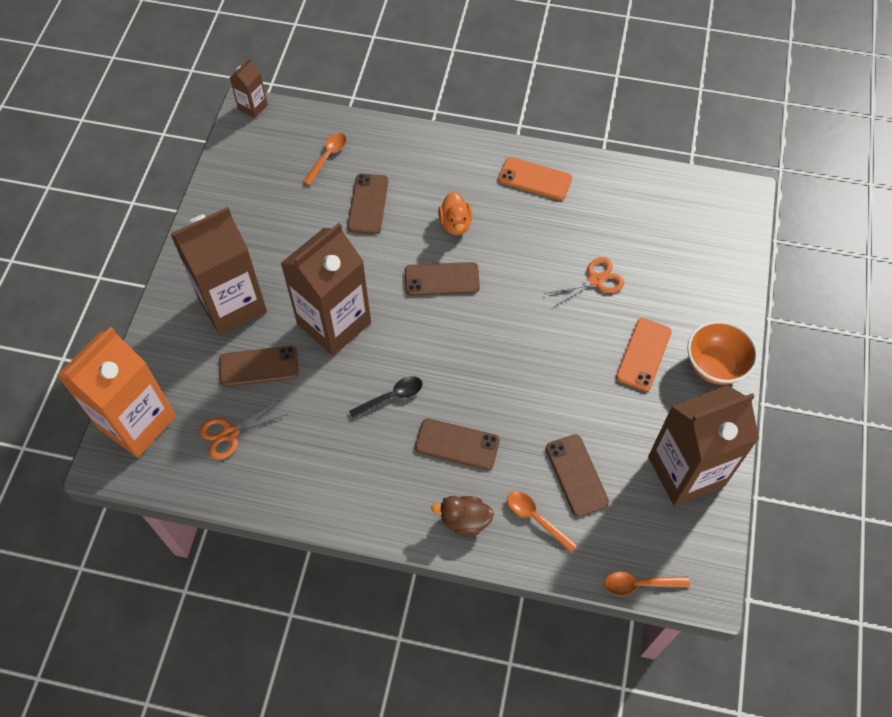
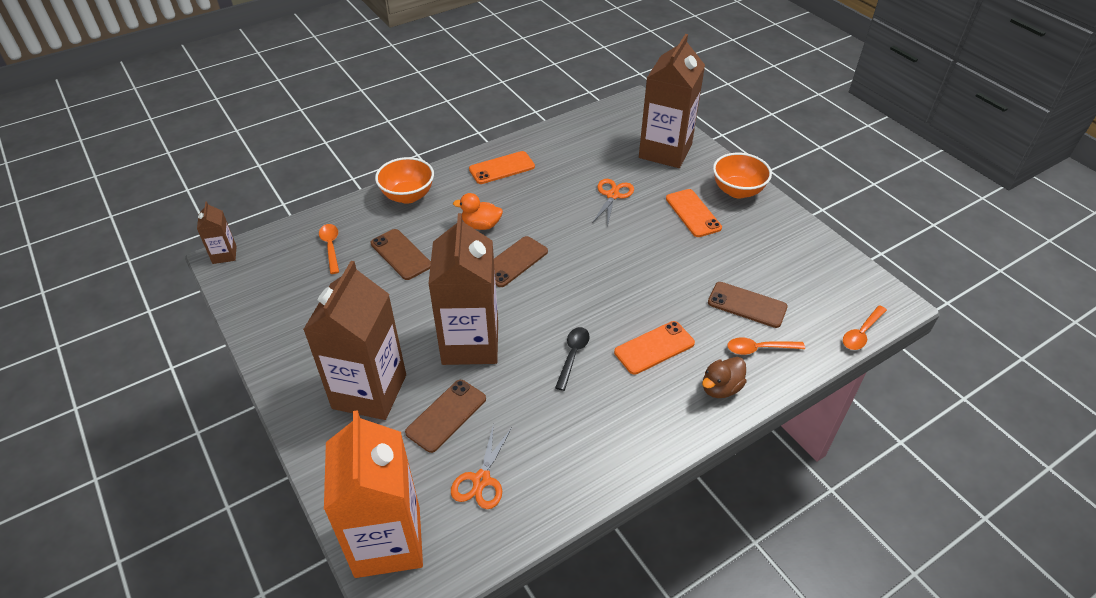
camera: 45 degrees left, 15 degrees down
brown phone [415,419,500,470] -> orange phone [614,321,695,375]
orange duck [438,192,472,235] -> orange duck turned 150 degrees clockwise [453,193,503,230]
brown carton [648,385,759,506] -> brown carton moved to [639,34,705,168]
none -> orange bowl [375,157,434,204]

